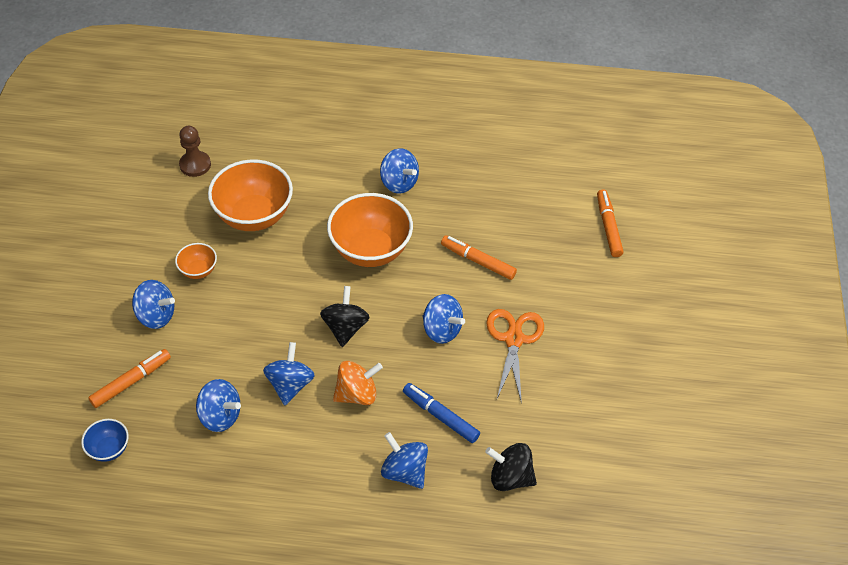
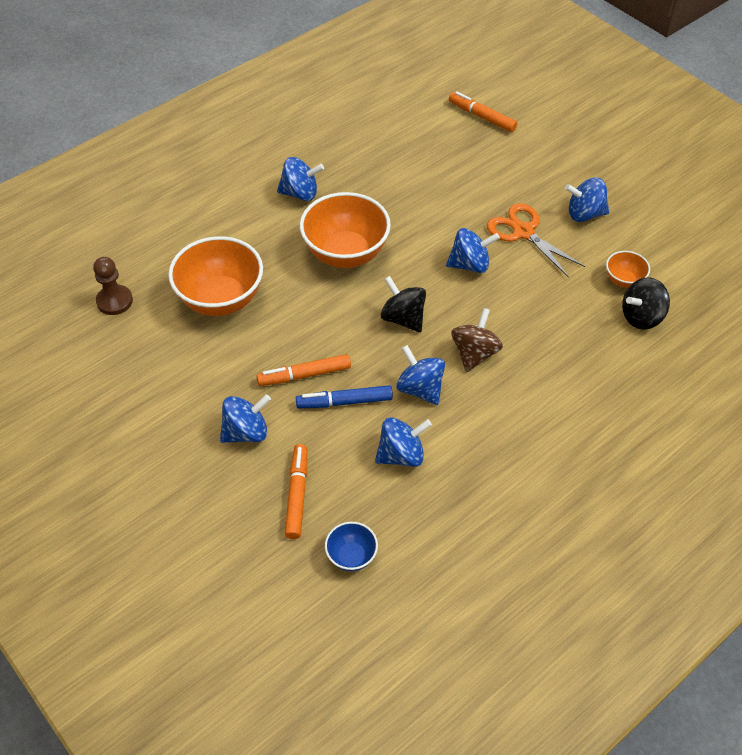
camera: 45 degrees left, 0 degrees up
orange bowl [175,243,217,279] -> orange bowl moved to [606,251,650,288]
orange spinning top [333,361,383,405] -> brown spinning top [451,308,503,372]
blue spinning top [381,432,428,489] -> blue spinning top moved to [565,178,609,222]
blue marker [403,383,480,443] -> blue marker moved to [296,385,393,408]
orange marker [441,235,517,280] -> orange marker moved to [256,354,351,386]

